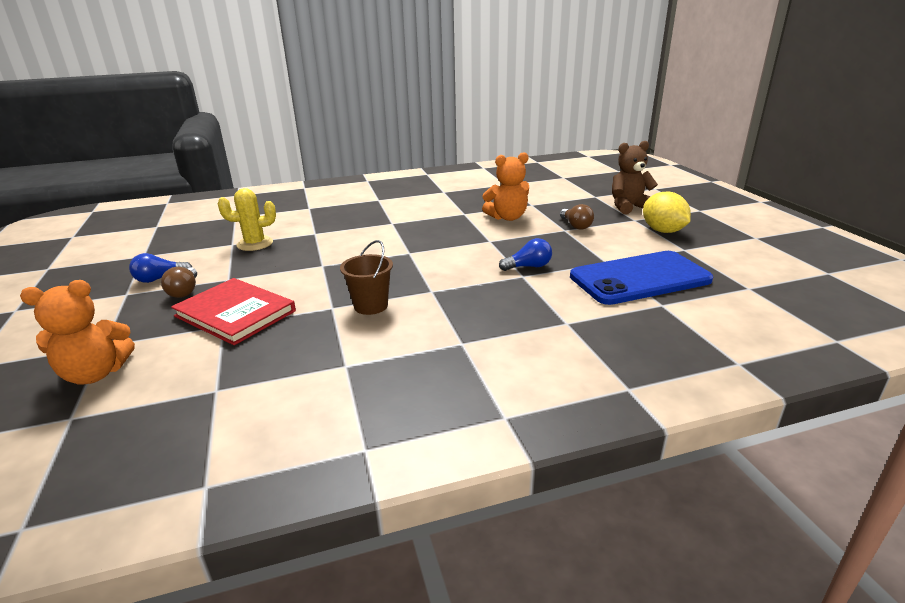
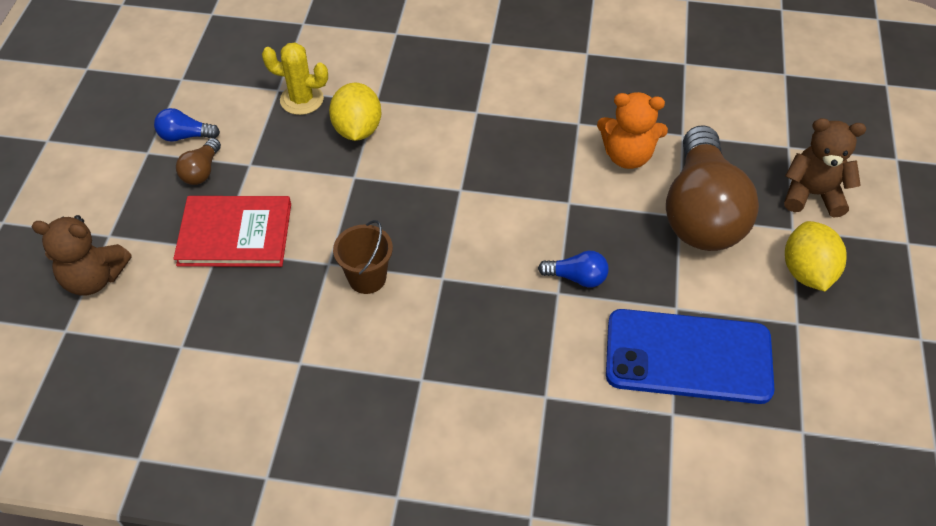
camera: 25 degrees right, 25 degrees up
orange teddy bear [20,280,135,385] -> brown teddy bear [31,215,131,296]
red book [171,278,296,345] -> red book turned 60 degrees counterclockwise [173,196,291,267]
brown light bulb [560,204,594,230] -> brown light bulb [666,125,759,251], size x2.47
none -> yellow lemon [329,83,382,141]

